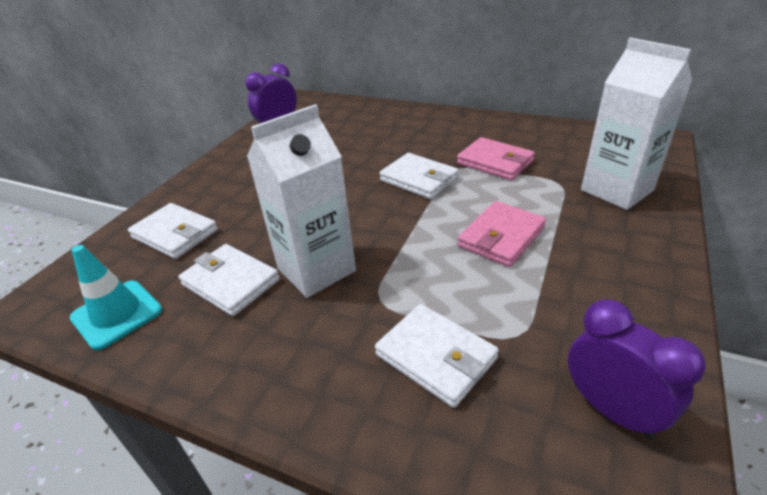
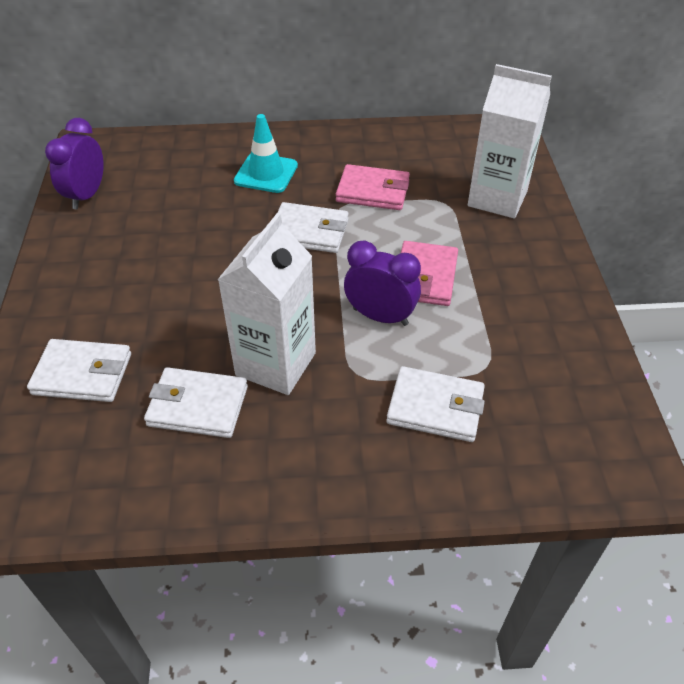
camera: 30 degrees left, 10 degrees up
turquoise traffic cone [69,245,162,350] -> turquoise traffic cone moved to [234,114,298,193]
purple clock [568,299,706,439] -> purple clock moved to [344,240,421,326]

